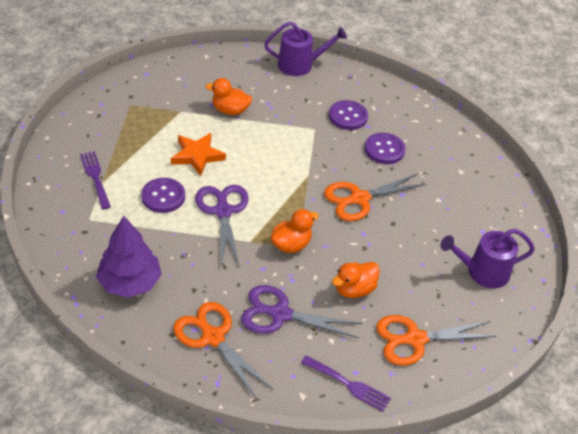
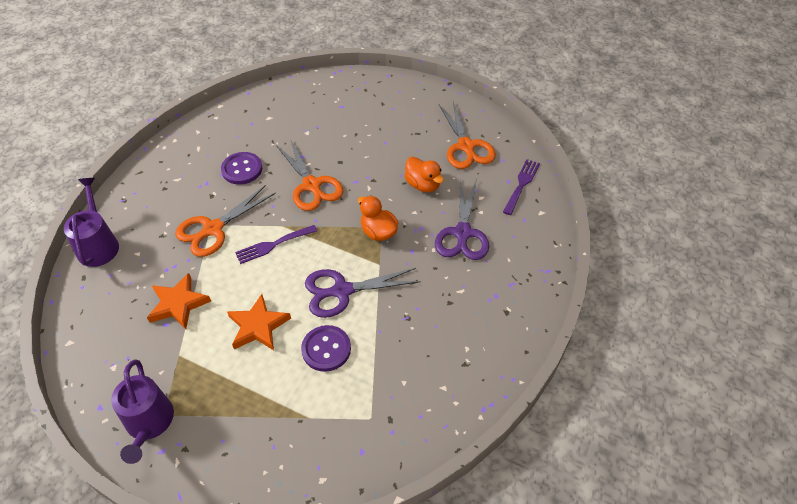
camera: 90 degrees left, 5 degrees up
purple fork [80,151,111,209] -> purple fork moved to [235,225,317,264]
purple tree [96,216,162,298] -> none
orange scissors [173,302,273,399] -> orange scissors moved to [175,185,276,257]
orange duck [205,78,252,115] -> orange star [147,273,211,329]
purple button [329,100,368,130] -> none
purple watering can [440,229,535,288] -> purple watering can moved to [111,359,174,464]

